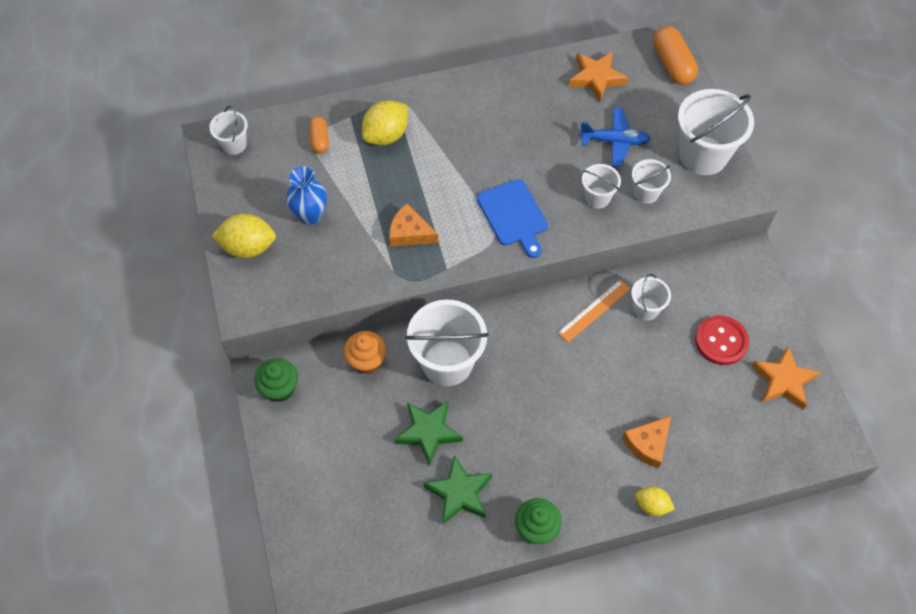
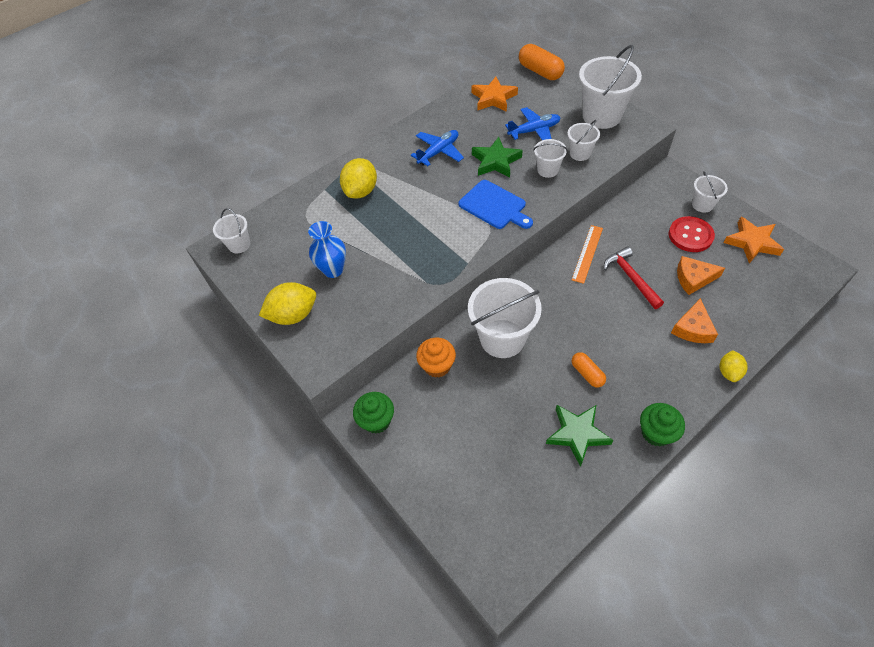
camera: 20 degrees left, 5 degrees down
orange capsule [309,116,329,154] -> orange capsule moved to [572,352,606,387]
orange cheese [389,204,438,247] -> orange cheese moved to [677,256,725,295]
green star [395,401,463,466] -> green star moved to [472,137,523,177]
white bucket [631,274,671,321] -> white bucket moved to [692,171,728,213]
yellow lemon [635,487,675,516] -> yellow lemon turned 75 degrees counterclockwise [720,350,748,382]
none -> blue plane [411,130,464,166]
none -> red hammer [604,247,664,309]

